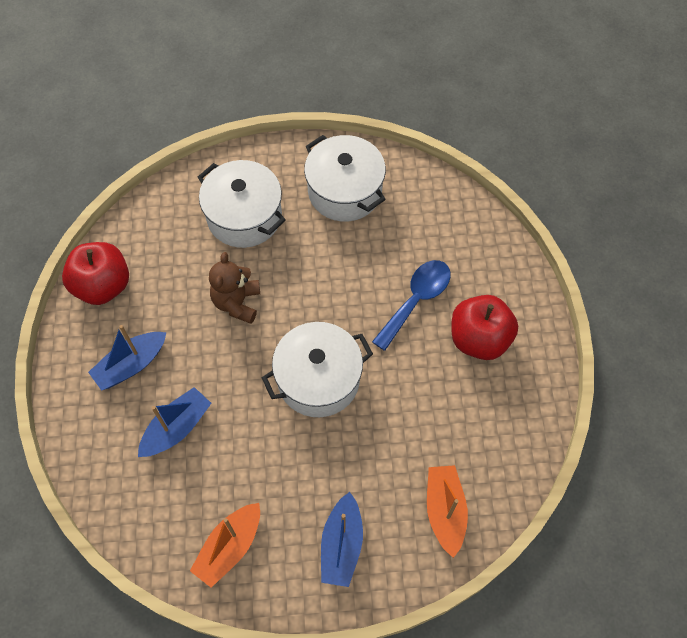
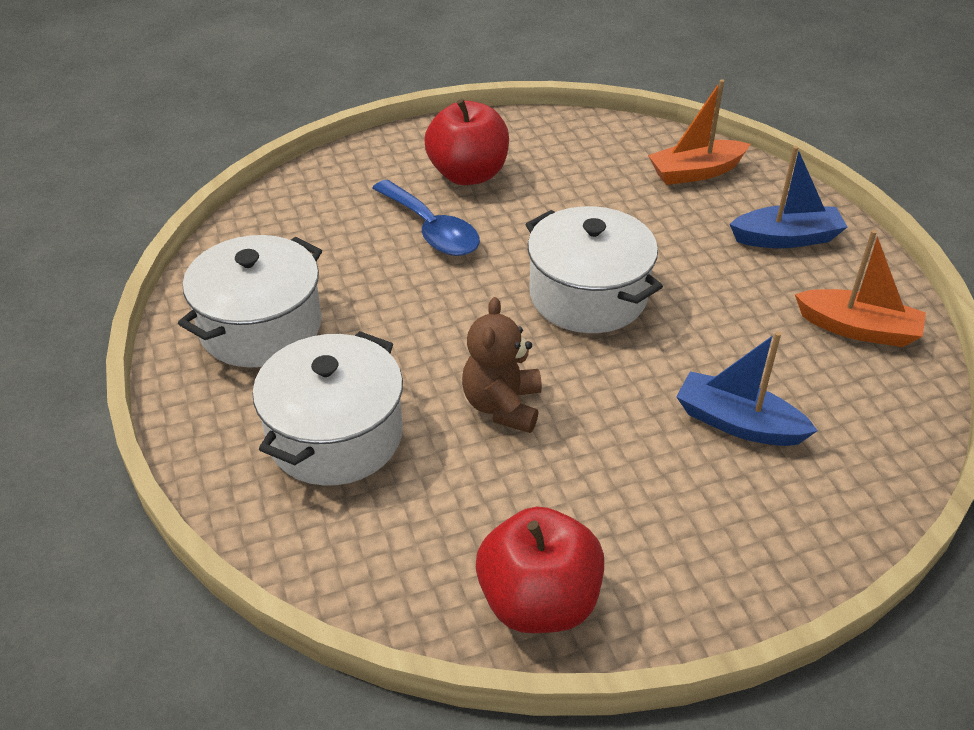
camera: 105 degrees left, 20 degrees down
blue boat [88,325,166,391] -> none
brown teddy bear [209,252,260,324] -> brown teddy bear turned 105 degrees clockwise [462,297,542,433]
blue spoon [372,260,451,351] -> blue spoon turned 150 degrees counterclockwise [372,180,480,256]

